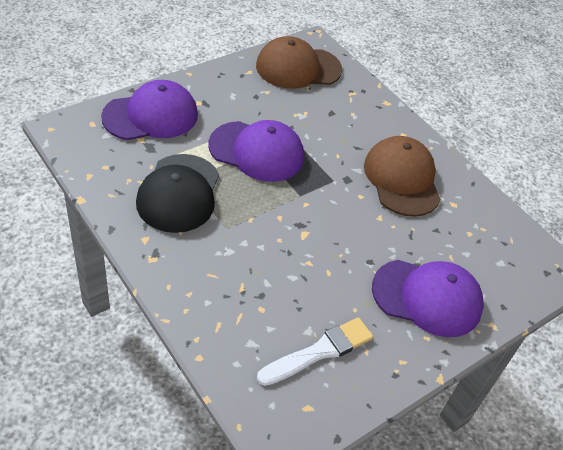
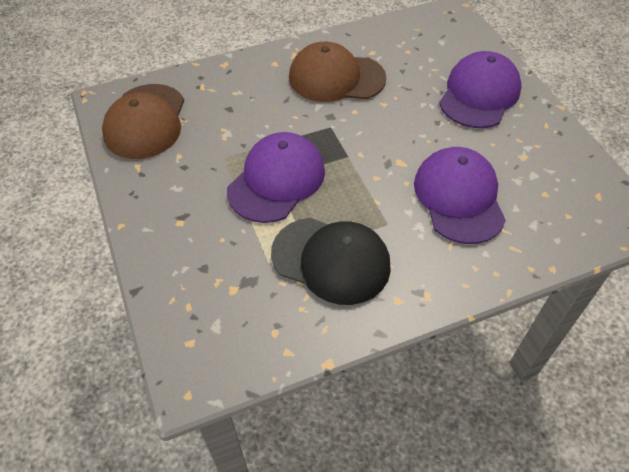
camera: 70 degrees left, 5 degrees up
purple cap [101,80,198,140] -> purple cap moved to [414,147,506,244]
white brush [257,317,373,386] -> none

